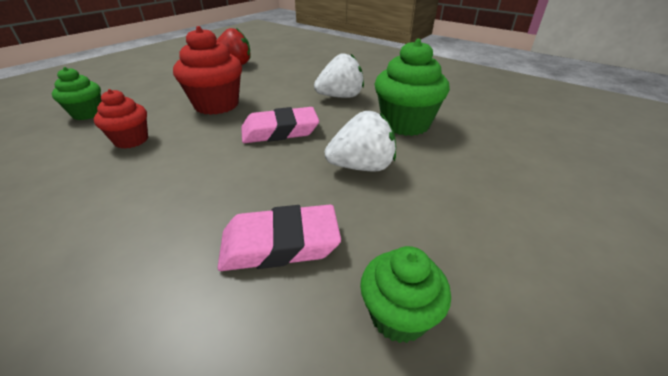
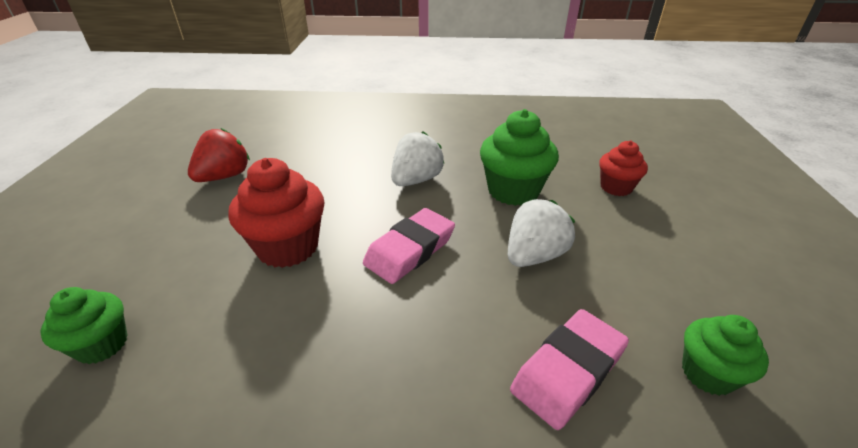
camera: 35 degrees left, 0 degrees up
red cupcake [94,89,148,149] -> red cupcake moved to [599,141,648,196]

